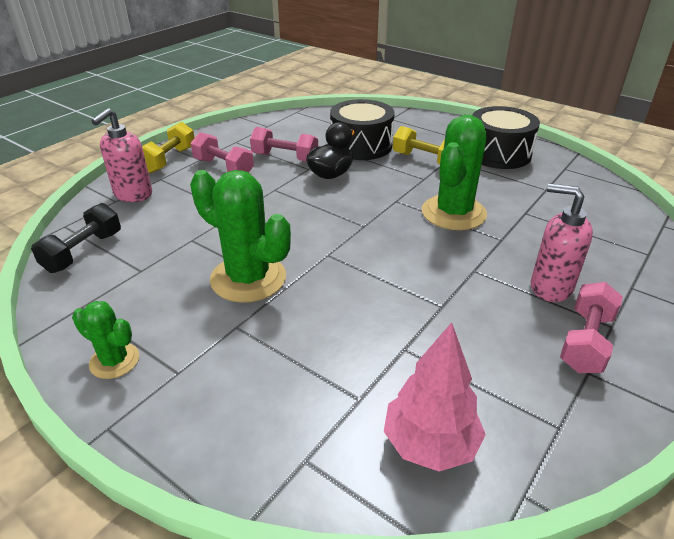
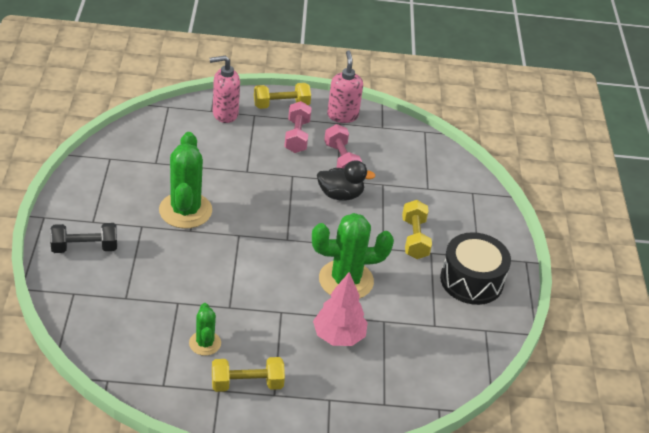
camera: 50 degrees right, 5 degrees up
black dumbbell [31,203,121,273] -> black dumbbell moved to [50,223,117,253]
green cactus [72,301,139,379] -> green cactus moved to [189,303,221,356]
black drum [330,99,395,160] -> none
pink tree [384,322,486,472] -> pink tree moved to [313,272,368,346]
pink soap dispenser [531,183,593,302] -> pink soap dispenser moved to [327,50,363,123]
pink dumbbell [560,282,623,373] -> yellow dumbbell [212,357,285,392]

